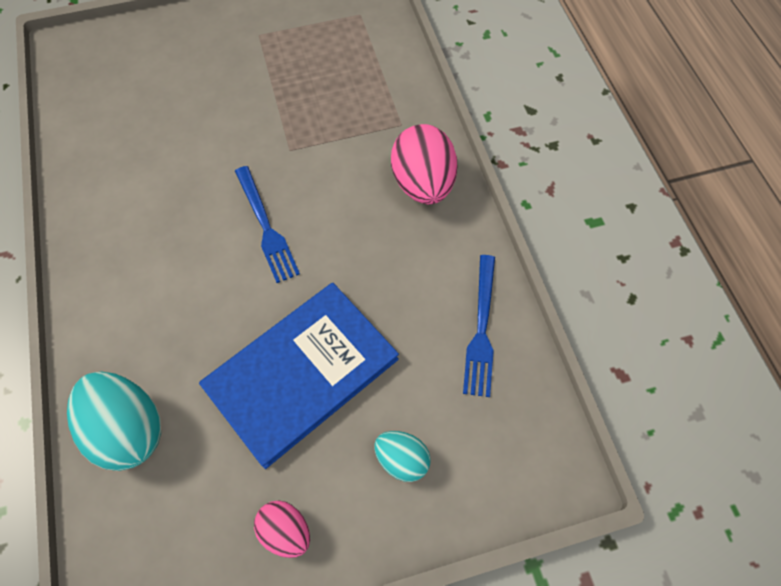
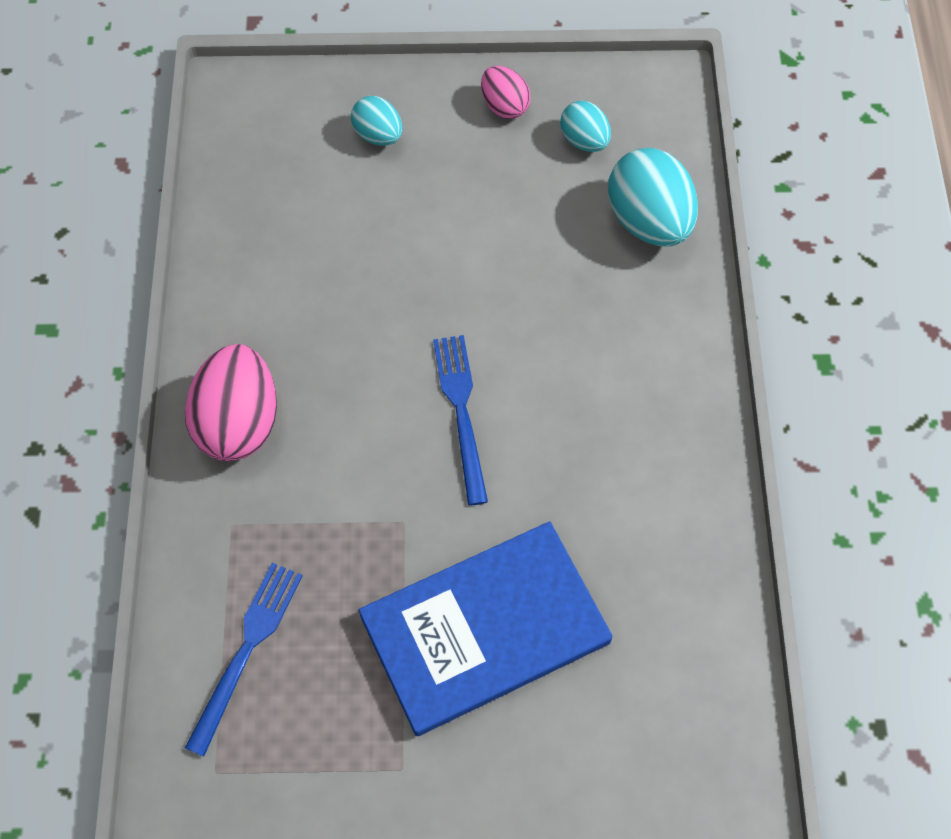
camera: 165 degrees left, 0 degrees up
blue book [199,283,399,469] -> blue book moved to [359,521,613,736]
blue fork [463,255,495,397] -> blue fork moved to [185,563,303,756]
none -> turquoise egg [560,101,611,152]

